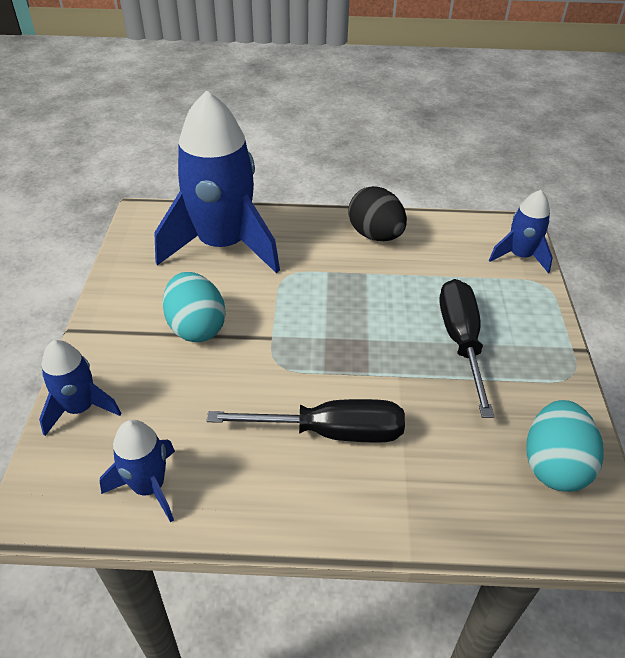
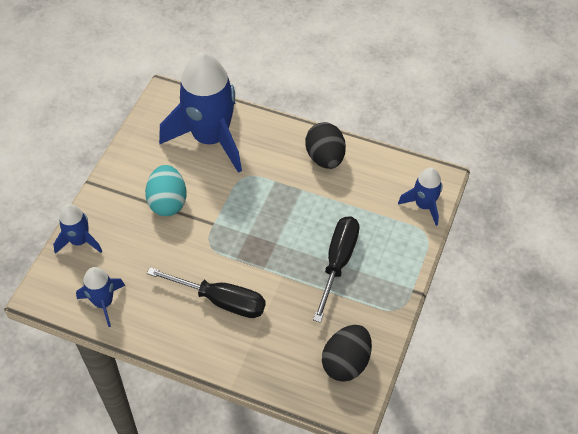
camera: 20 degrees right, 10 degrees up
turquoise egg [526,400,604,492] -> black egg [322,325,372,382]

